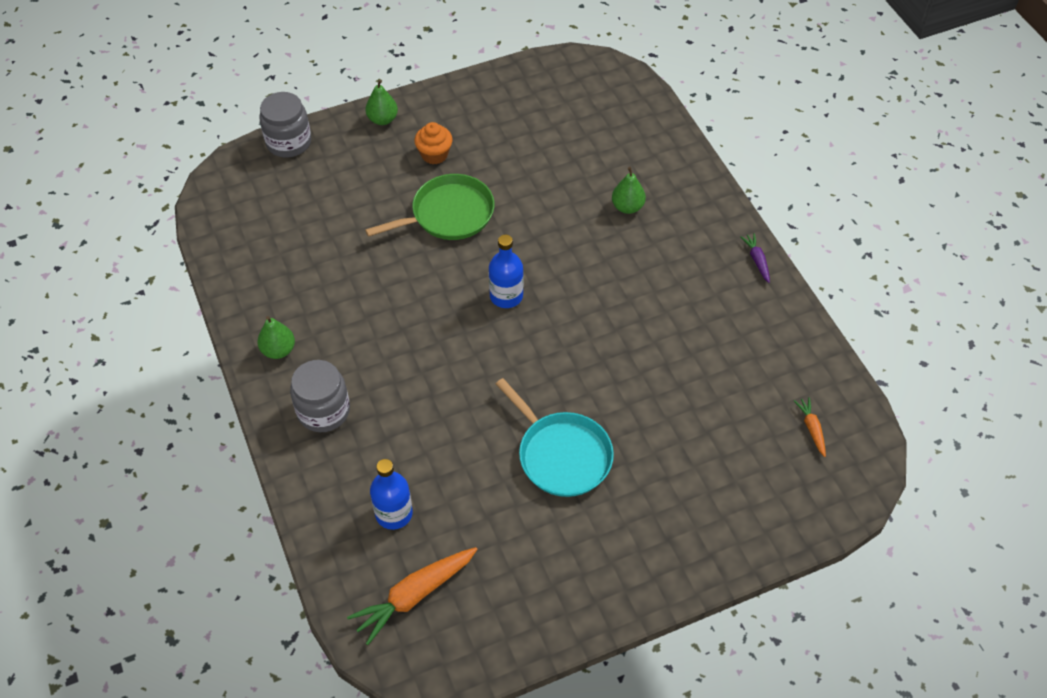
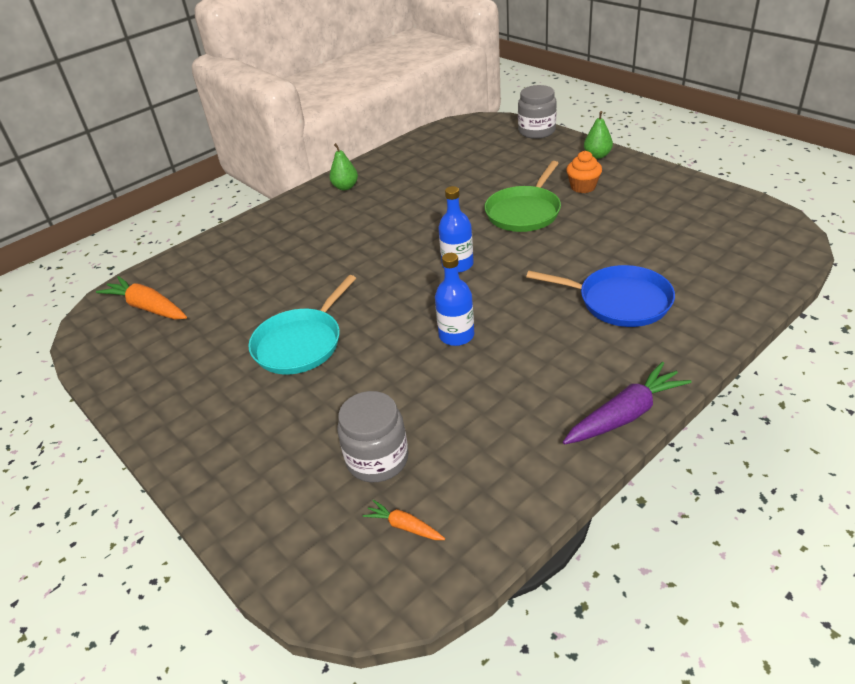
camera: 75 degrees right, 15 degrees down
grey jar [290,360,350,432] -> grey jar moved to [337,391,408,482]
green pan [365,174,494,240] -> green pan turned 75 degrees clockwise [484,161,561,232]
blue bottle [370,459,413,530] -> blue bottle moved to [435,253,474,346]
green pear [612,167,646,214] -> blue pan [526,265,675,327]
purple carrot [740,233,770,283] -> purple carrot [563,362,692,444], size x1.95
orange carrot [794,397,826,457] -> orange carrot turned 120 degrees counterclockwise [363,500,445,540]

